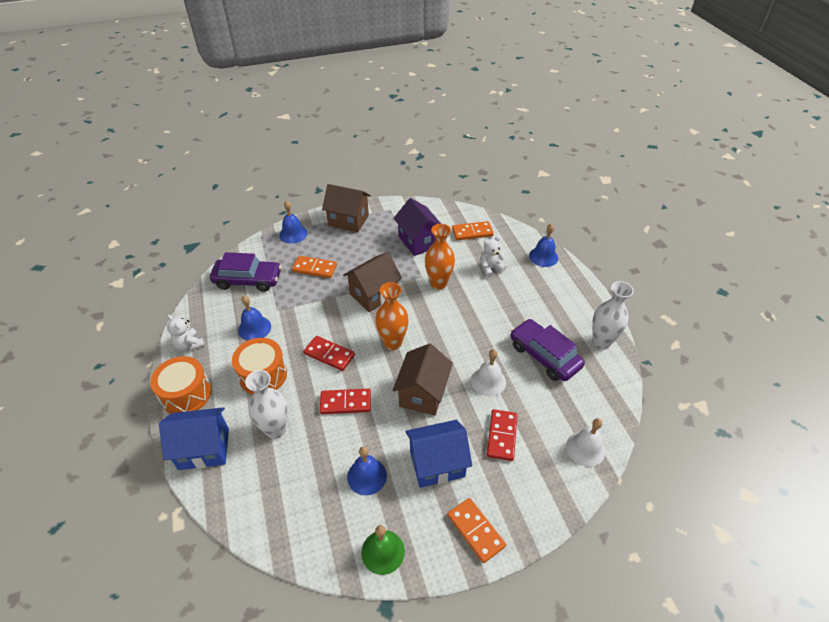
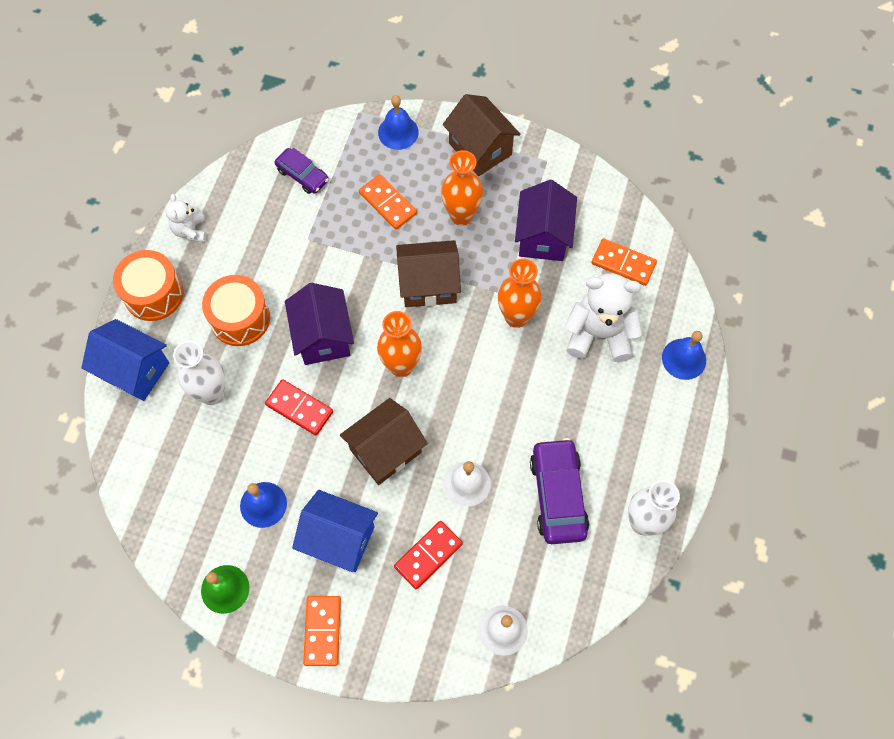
camera: 35 degrees right, 20 degrees up
purple car [210,252,282,292] -> purple car [275,148,329,194], size x0.61
blue bell [238,296,271,341] -> none
red domino [304,336,355,371] -> purple house [285,283,354,365]
white teddy bear [480,236,506,278] -> white teddy bear [565,273,642,362], size x1.81
none -> orange vase [441,150,483,226]

